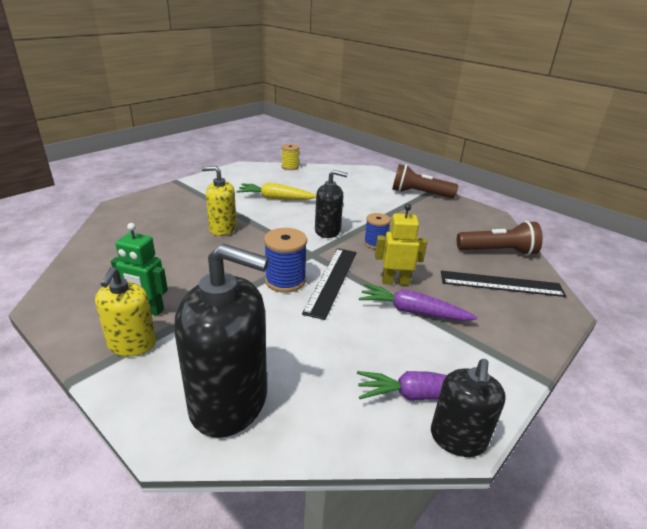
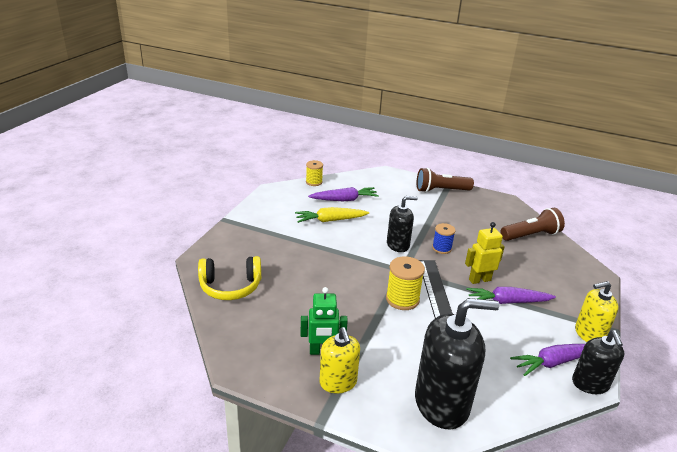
camera: 20 degrees left, 0 degrees up
yellow soap dispenser [202,166,237,236] -> yellow soap dispenser moved to [575,281,619,342]
blue spool [264,228,307,293] -> yellow spool [386,256,425,310]
black ruler [441,271,566,297] -> none
none -> yellow headphones [198,256,261,300]
none -> purple carrot [308,187,379,201]

